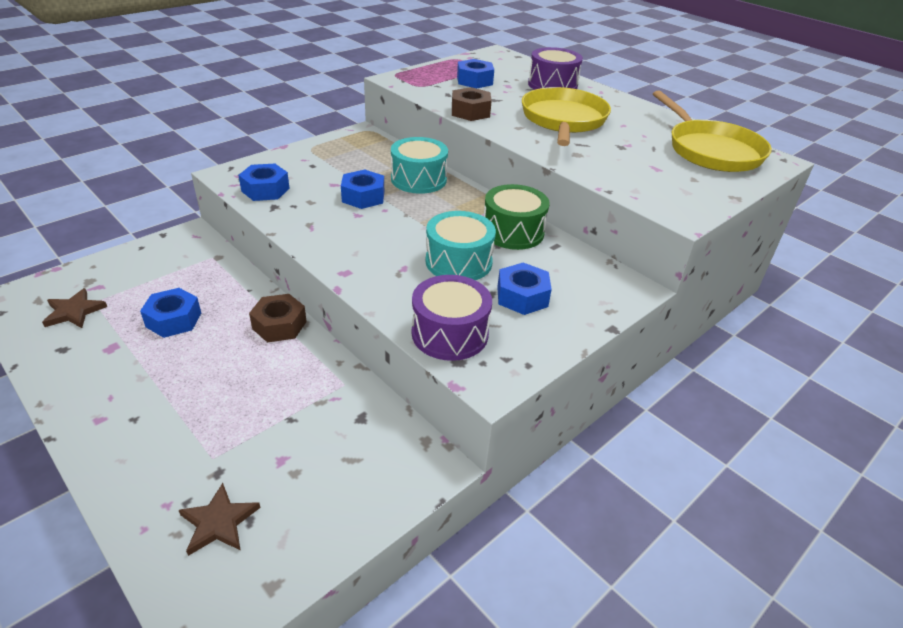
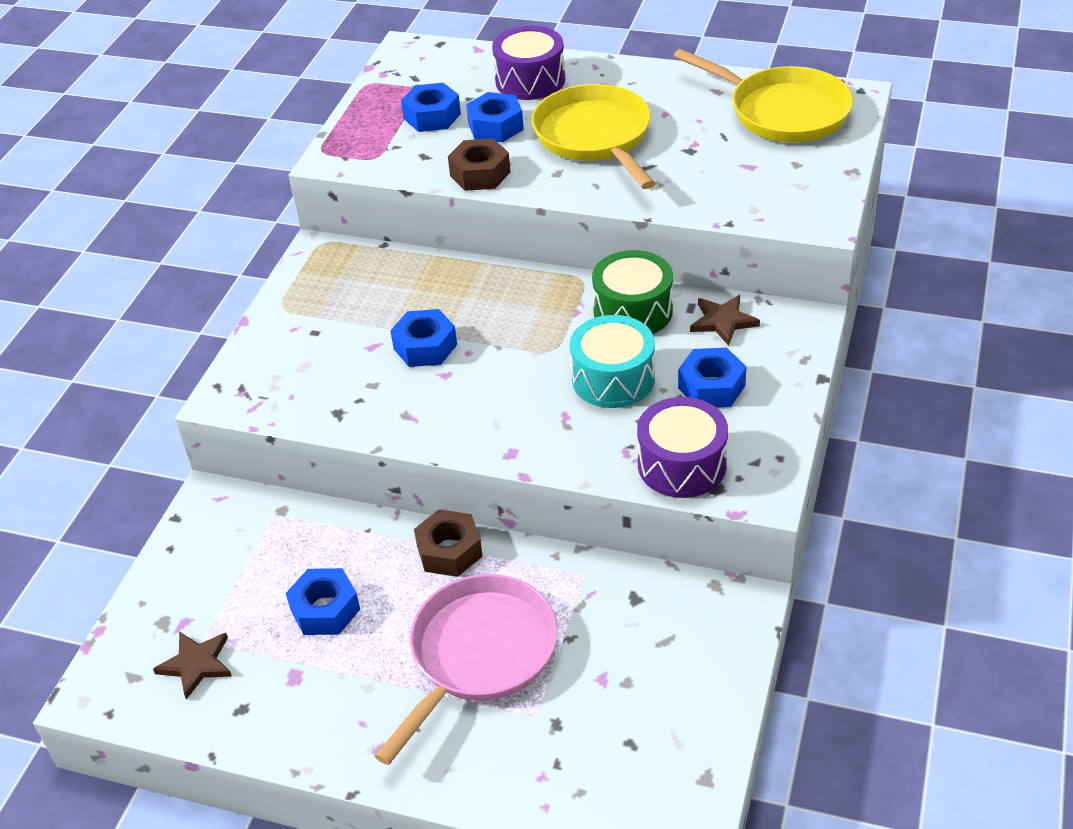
camera: 25 degrees left, 5 degrees up
brown star [179,483,261,556] -> brown star moved to [690,295,760,346]
blue nut [238,163,290,201] -> blue nut moved to [466,92,524,142]
turquoise drum [391,137,448,194] -> none
none -> pink pan [375,574,558,765]

